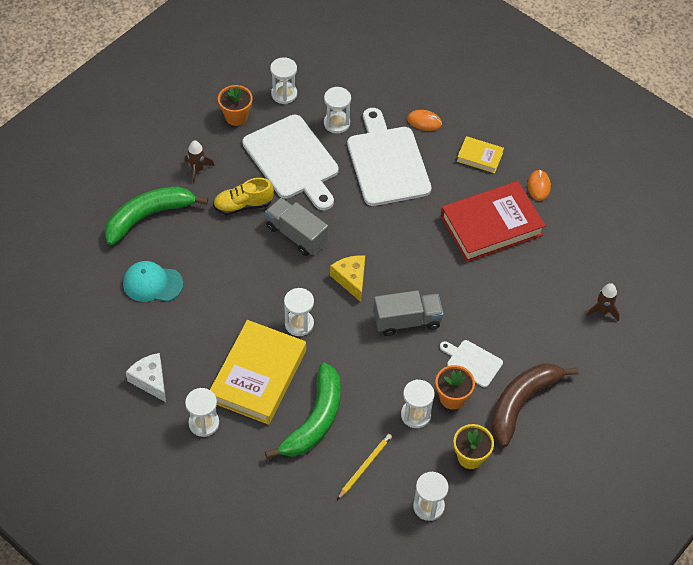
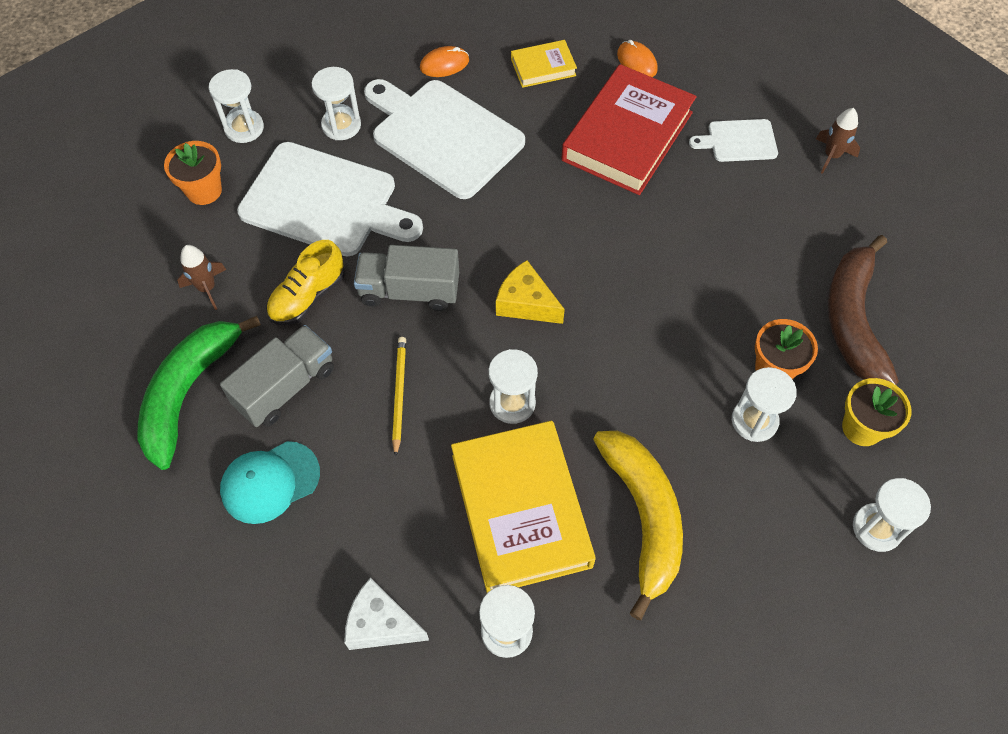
camera: 35 degrees left, 5 degrees up
green banana [265,362,341,459] -> yellow banana [593,431,683,620]
yellow pencil [337,434,392,500] -> yellow pencil moved to [392,337,406,457]
grey truck [373,290,444,336] -> grey truck moved to [220,325,334,427]
white cutting board [440,340,503,387] -> white cutting board moved to [689,119,778,162]

